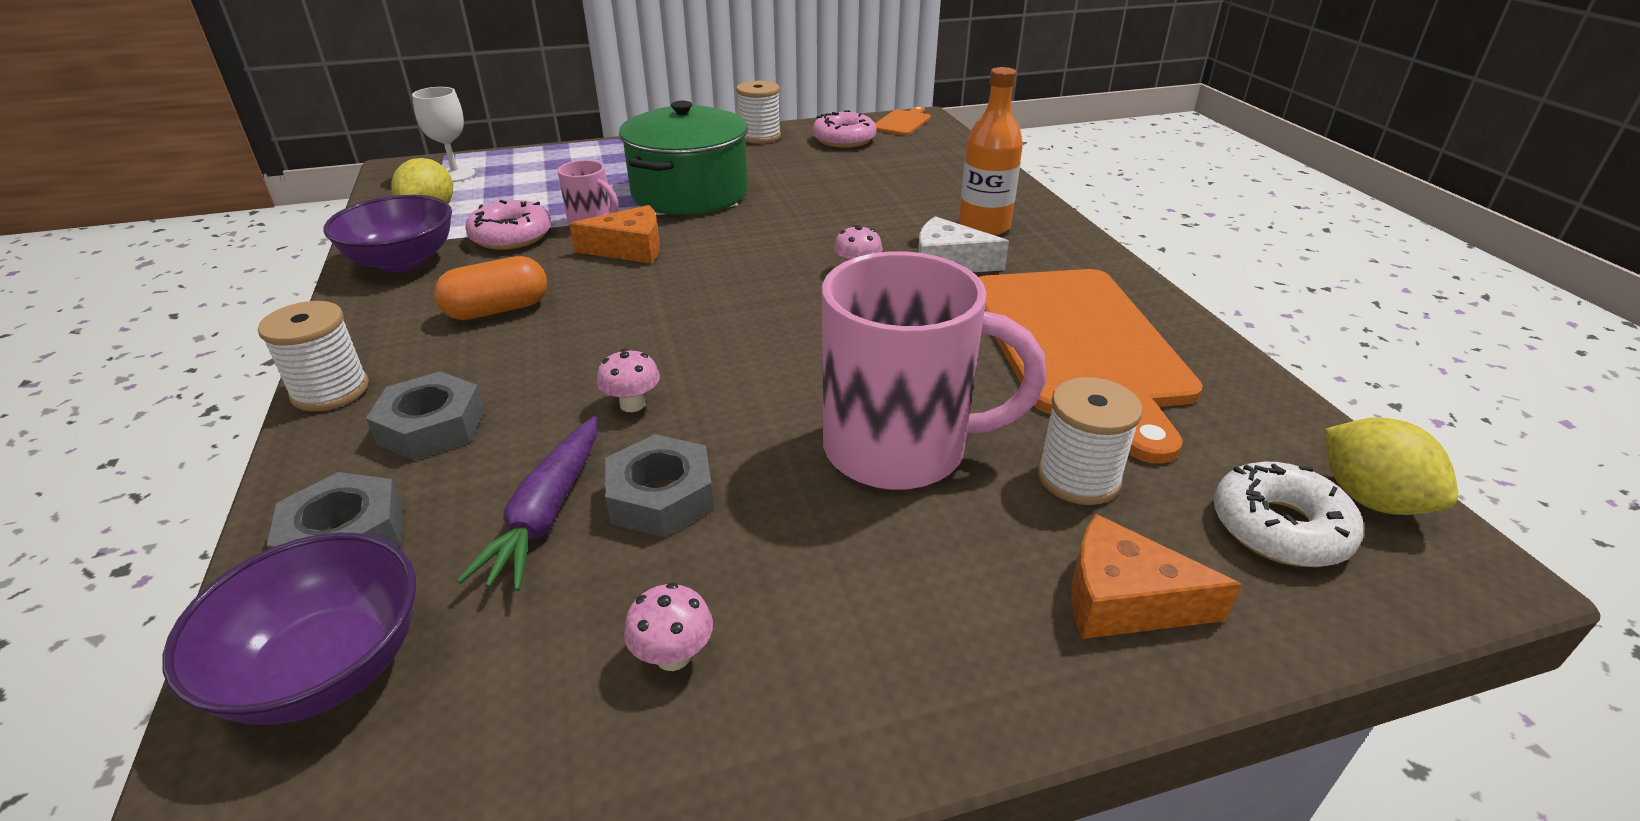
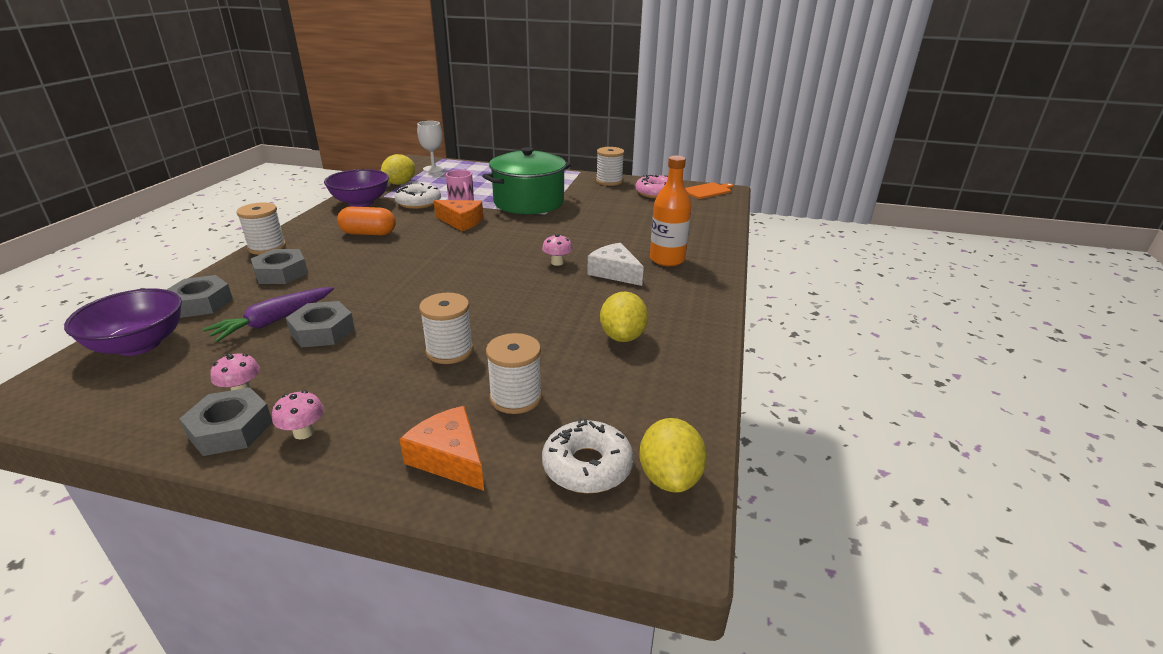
camera: 30 degrees right, 5 degrees down
pink donut [465,200,551,250] -> white donut [395,183,441,209]
pink mushroom [597,349,660,412] -> pink mushroom moved to [272,391,324,439]
pink mug [822,251,1047,490] -> white spool [419,293,473,364]
orange cutting board [978,269,1203,464] -> yellow lemon [600,291,648,342]
none -> grey nut [179,388,272,456]

